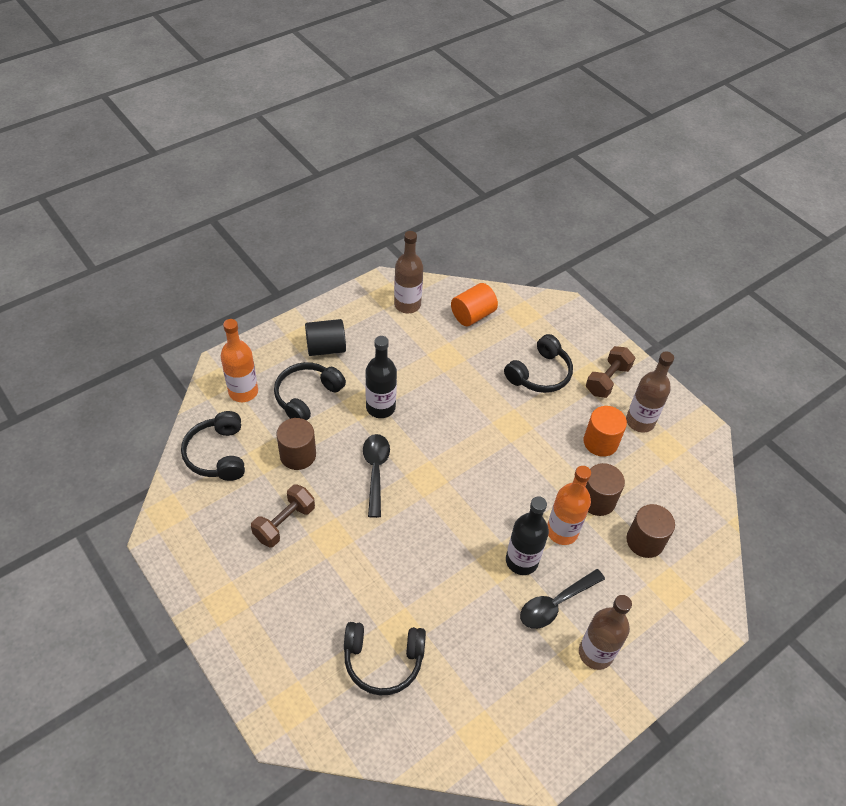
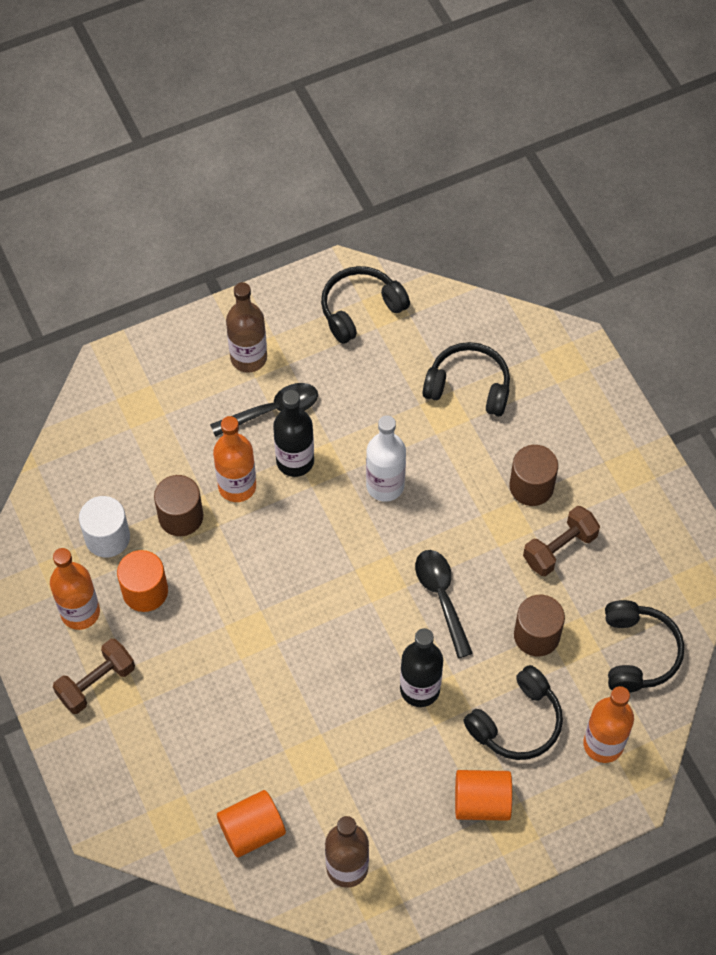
camera: 165 degrees left, 10 degrees up
black cylinder [305,319,346,356] -> orange cylinder [455,770,512,821]
black spoon [363,434,390,518] -> black spoon turned 150 degrees clockwise [415,550,473,658]
black headphones [504,334,573,393] -> black headphones moved to [321,266,410,344]
brown bottle [626,351,674,433] -> orange bottle [50,548,100,630]
brown cylinder [626,504,675,558] -> brown cylinder moved to [510,445,558,506]
none -> white cylinder [79,496,130,557]
none -> white bottle [366,415,406,502]

